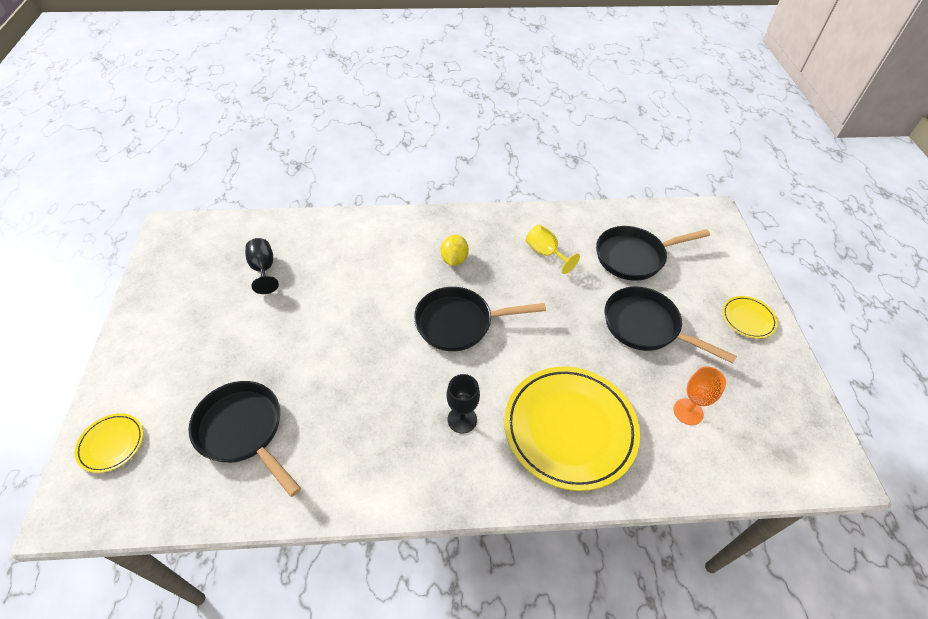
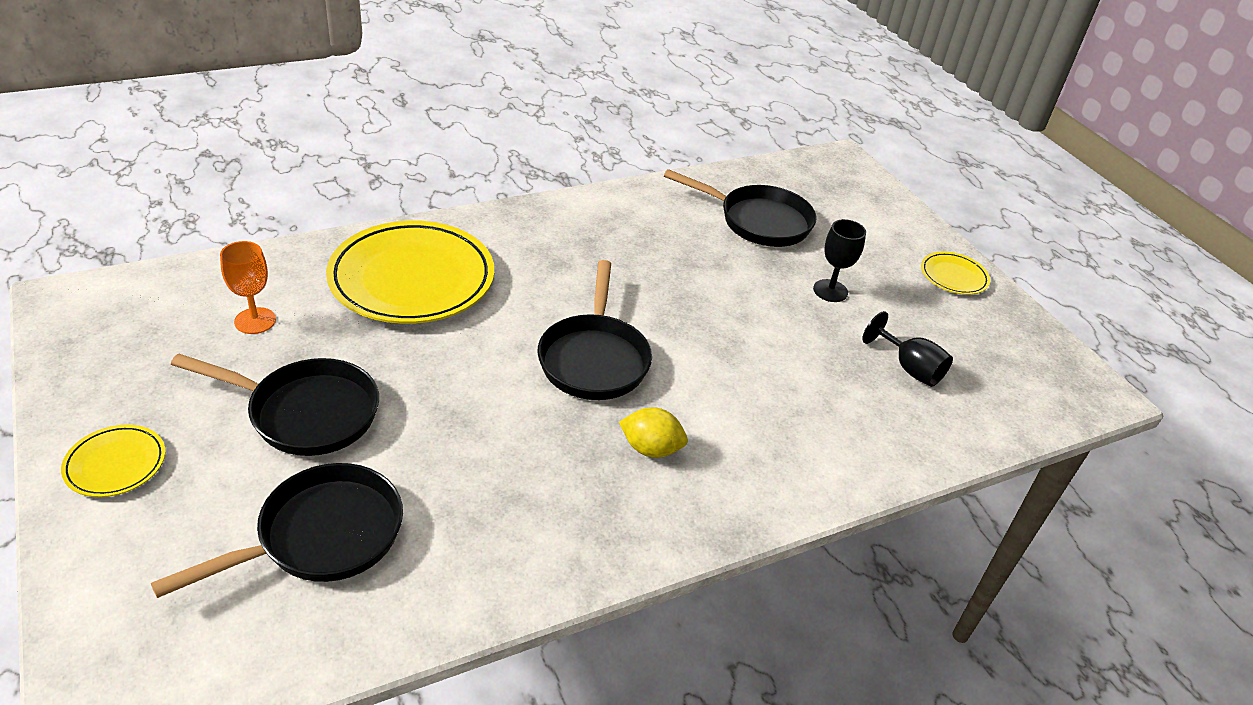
camera: 155 degrees right, 10 degrees down
yellow plate [75,413,143,473] -> yellow plate moved to [921,252,990,295]
black pan [414,287,546,351] -> black pan turned 120 degrees clockwise [538,260,652,400]
yellow lemon [441,235,469,266] -> yellow lemon turned 60 degrees counterclockwise [619,407,688,458]
black goblet [447,374,480,434] -> black goblet moved to [813,219,866,302]
yellow goblet [526,225,580,274] -> none

